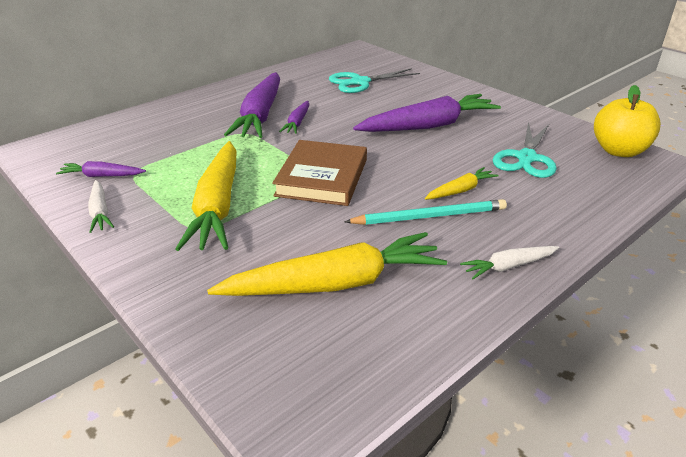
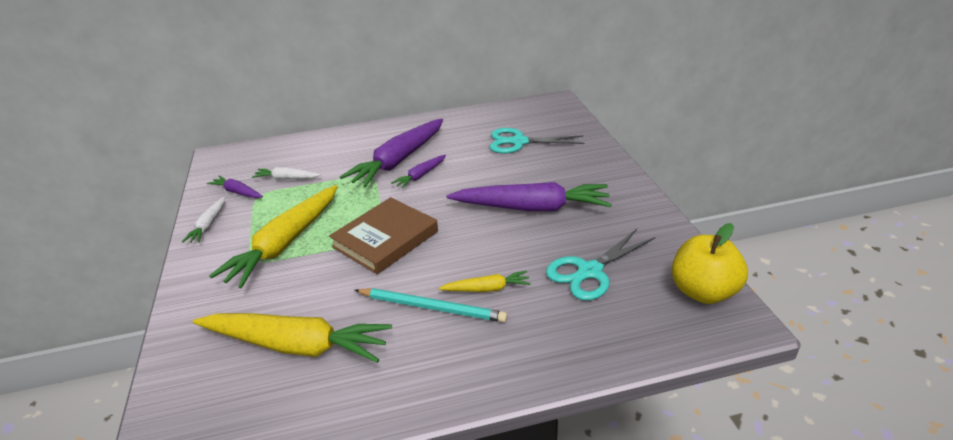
camera: 30 degrees right, 0 degrees up
white carrot [460,246,559,279] -> white carrot moved to [252,167,321,180]

